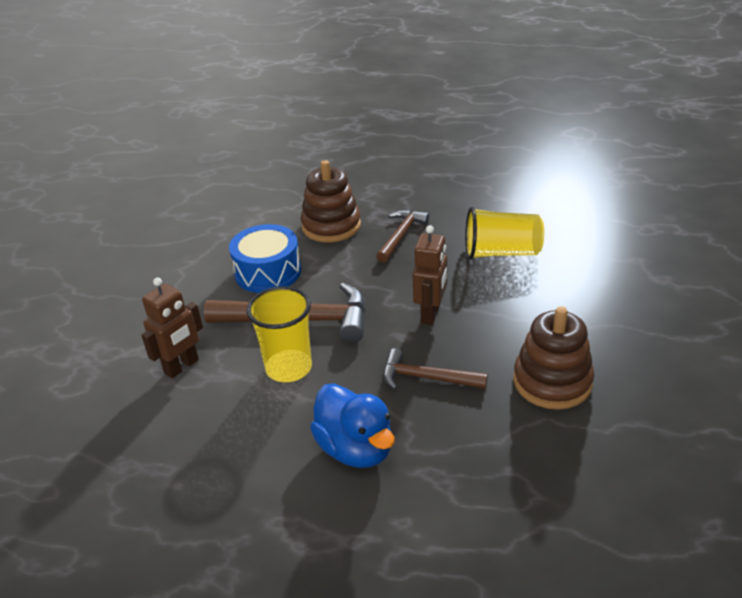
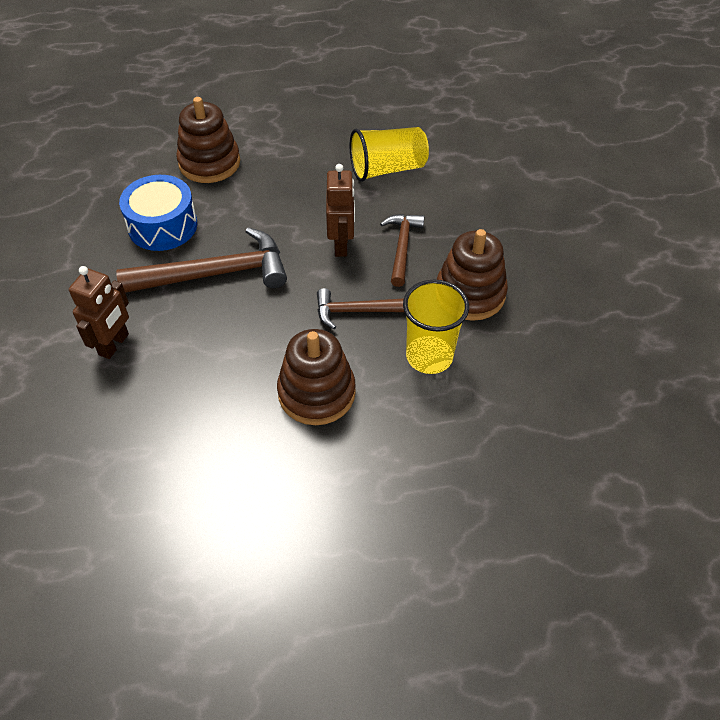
camera: 20 degrees left, 15 degrees up
yellow cup [247,286,312,382] -> yellow cup moved to [403,279,469,374]
blue duck [310,383,394,468] -> brown stacking toy [277,329,356,425]
brown hammer [376,210,429,263] -> brown hammer moved to [380,214,425,287]

